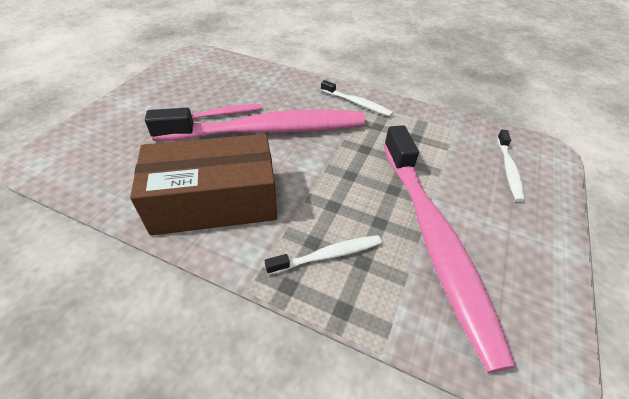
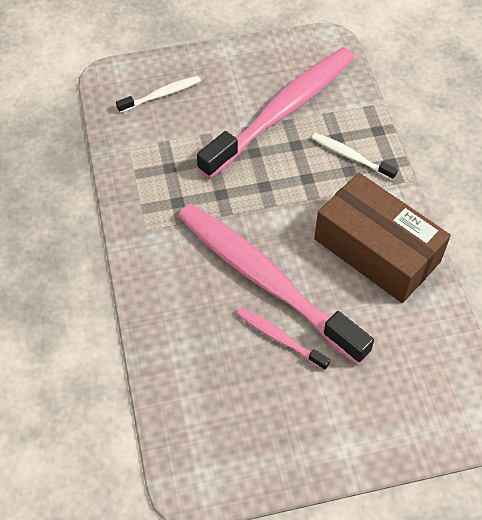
camera: 125 degrees left, 10 degrees up
white toothbrush [321,80,393,117] -> none

